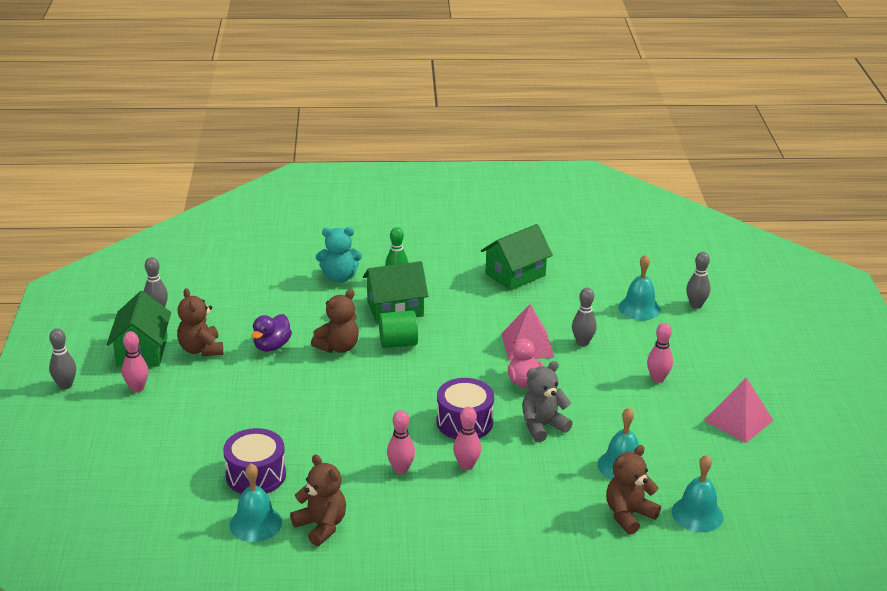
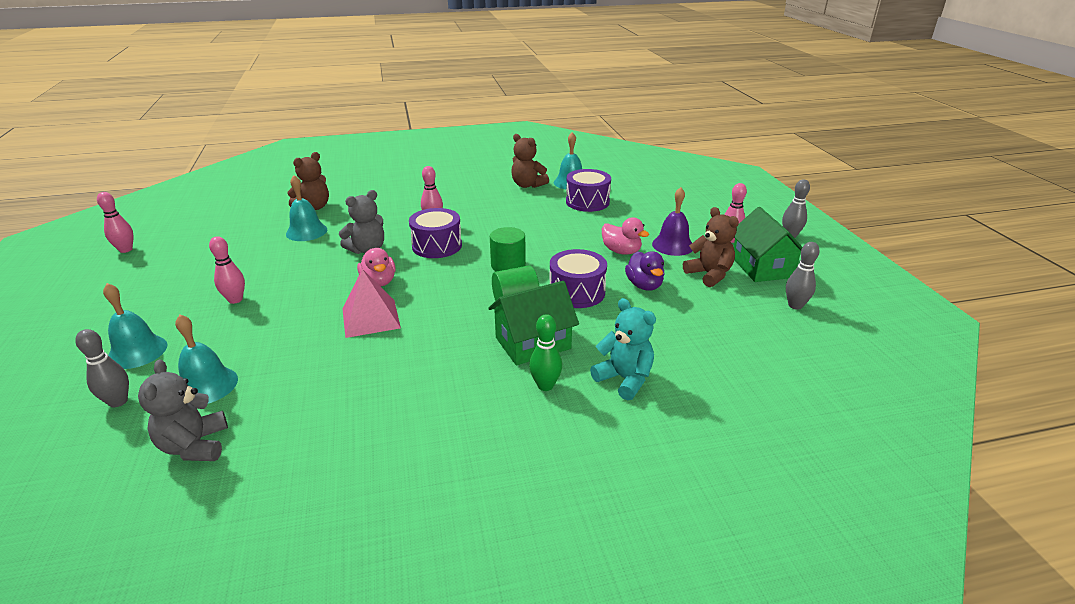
camera: 170 degrees right, 0 degrees up
purple duck [252,314,292,352] -> purple duck turned 150 degrees clockwise [625,251,665,291]
brown teddy bear [311,289,359,353] -> purple drum [550,249,607,308]
turquoise teddy bear [316,227,362,282] -> turquoise teddy bear turned 60 degrees clockwise [590,298,656,400]
pink bowling pin [387,410,415,474] -> pink bowling pin moved to [97,192,134,253]
green house [481,224,553,291] -> none
grey bowling pin [572,288,597,346] -> none
turquoise bell [672,455,723,532] -> turquoise bell moved to [103,283,168,369]
pink pyramid [704,378,774,443] -> none
none -> grey teddy bear [138,360,228,461]
none -> green cylinder [490,227,526,272]
none -> pink duck [602,217,649,255]
none -> purple bell [652,187,692,256]

